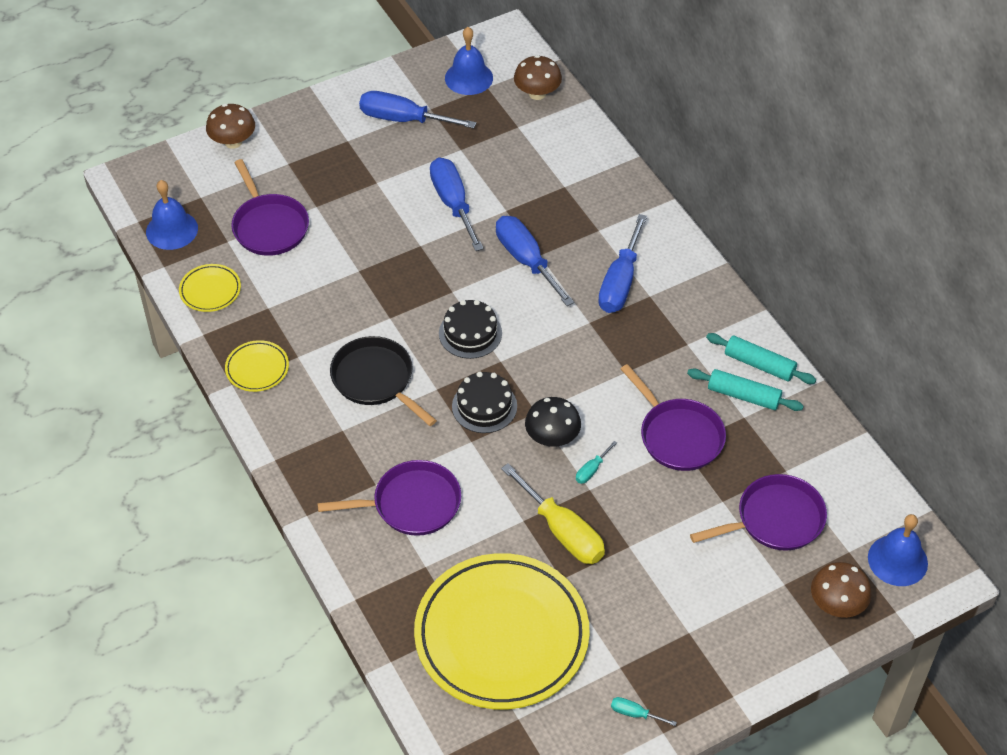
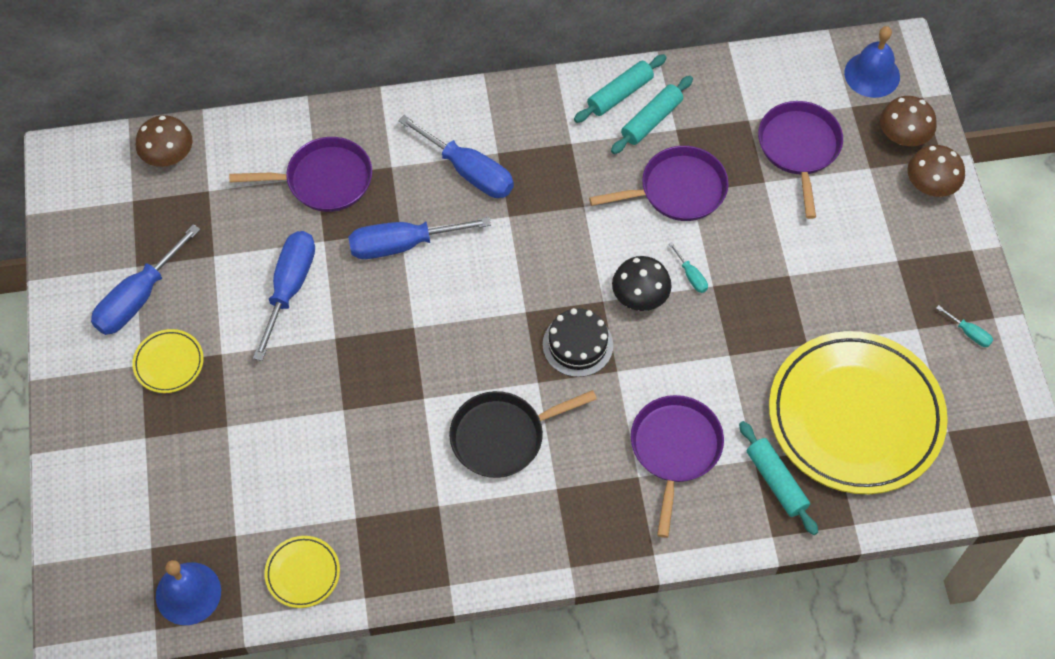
camera: 70 degrees left, 10 degrees up
brown mushroom [206,104,255,149] -> brown mushroom moved to [907,145,965,197]
yellow plate [225,340,289,392] -> yellow plate moved to [132,329,204,393]
purple pan [231,159,309,256] -> purple pan moved to [229,137,372,212]
blue screwdriver [430,158,483,251] -> blue screwdriver turned 105 degrees clockwise [253,231,315,361]
black cake [439,300,502,359] -> none
blue bell [445,27,493,95] -> none
yellow screwdriver [501,463,605,564] -> none
turquoise screwdriver [611,697,677,726] -> turquoise screwdriver turned 90 degrees counterclockwise [936,305,993,347]
none -> turquoise rolling pin [739,421,818,535]

